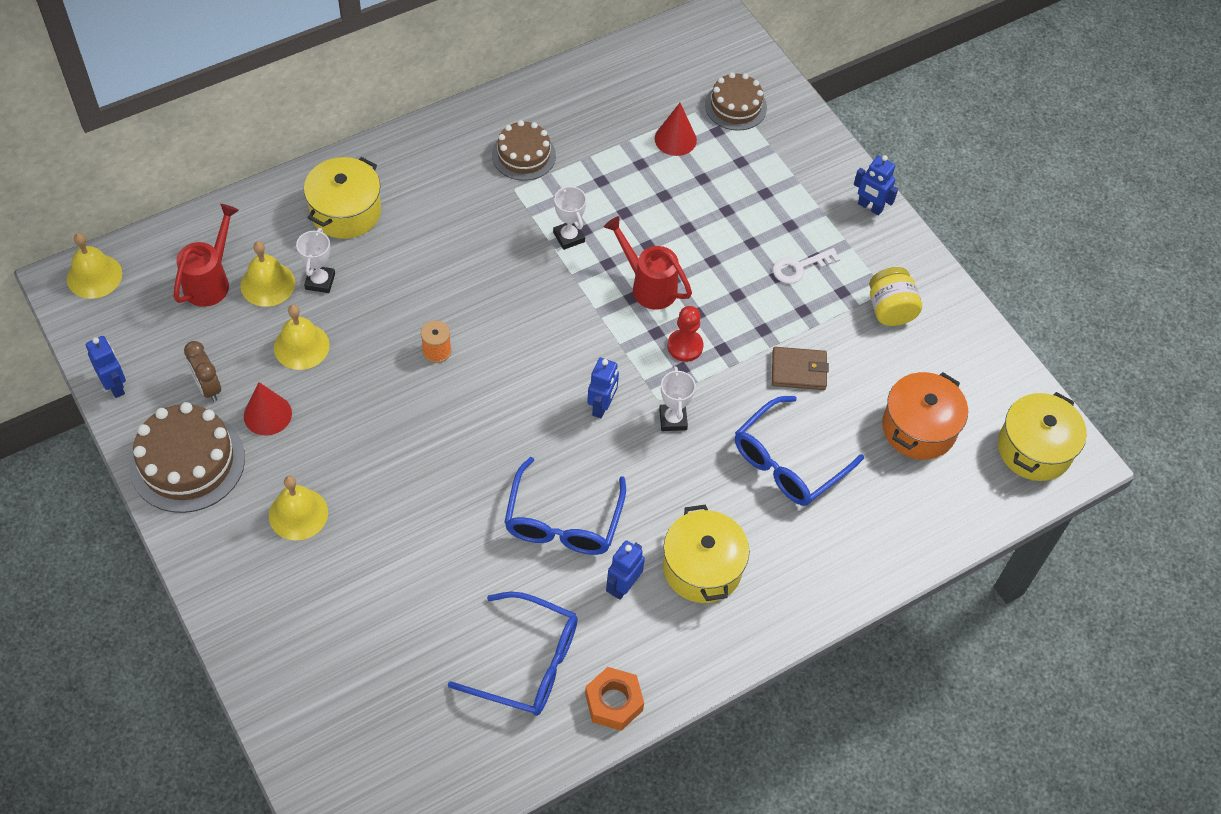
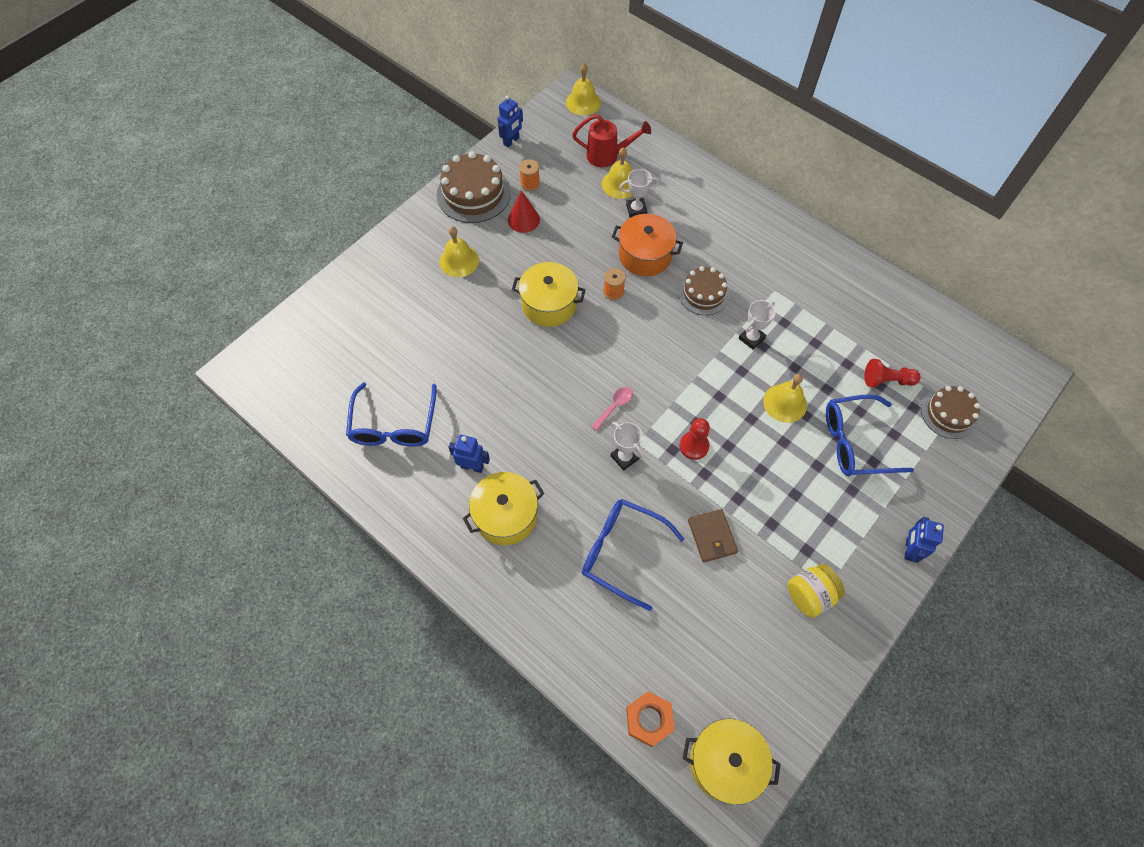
camera: 75 degrees right, 5 degrees up
brown clock [184,341,221,402] -> orange spool [519,159,540,191]
yellow bell [274,305,330,370] -> yellow bell moved to [763,374,807,423]
yellow pot [304,157,381,239] -> yellow pot moved to [512,262,586,327]
brown cake [492,120,556,181] -> brown cake moved to [678,266,730,315]
blue glasses [504,457,626,555] -> blue glasses moved to [826,394,914,476]
orange nut [585,667,644,731] -> orange nut moved to [626,691,675,747]
blue robot [587,358,619,418] -> pink spoon [591,387,633,431]
red watering can [604,216,692,310] -> none
red cone [655,103,697,156] -> red pawn [864,359,920,388]
white trophy [659,366,696,431] -> white trophy turned 75 degrees clockwise [611,422,644,471]
white key [773,248,840,284] -> none
orange pot [882,372,968,460] -> orange pot moved to [612,214,683,276]

